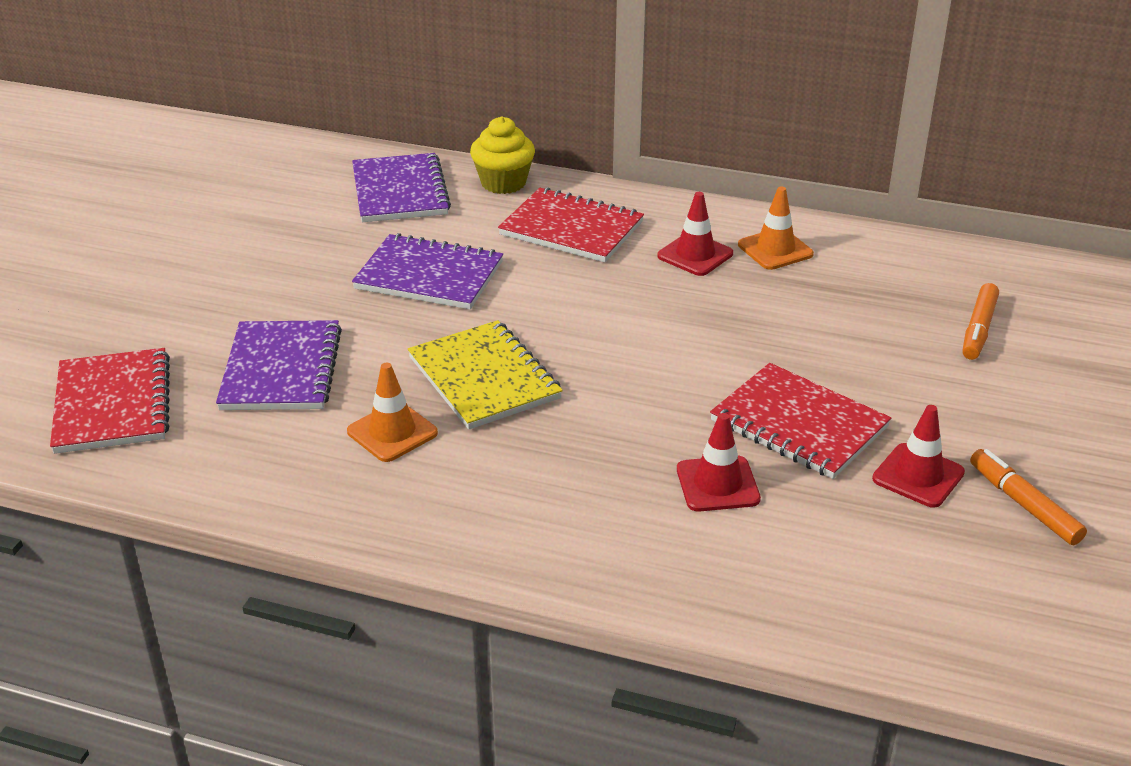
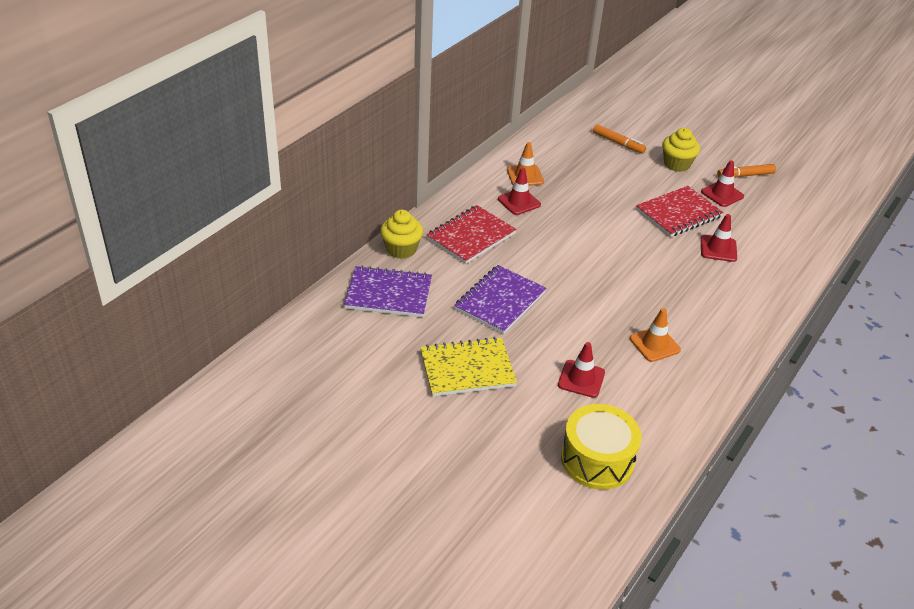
camera: 75 degrees left, 5 degrees up
red notebook [50,348,170,454] -> yellow drum [561,404,642,490]
purple notebook [216,320,342,410] -> red traffic cone [558,342,605,398]
yellow notebook [408,320,563,430] -> yellow notebook moved to [420,337,517,397]
none -> yellow cupcake [662,128,700,172]

